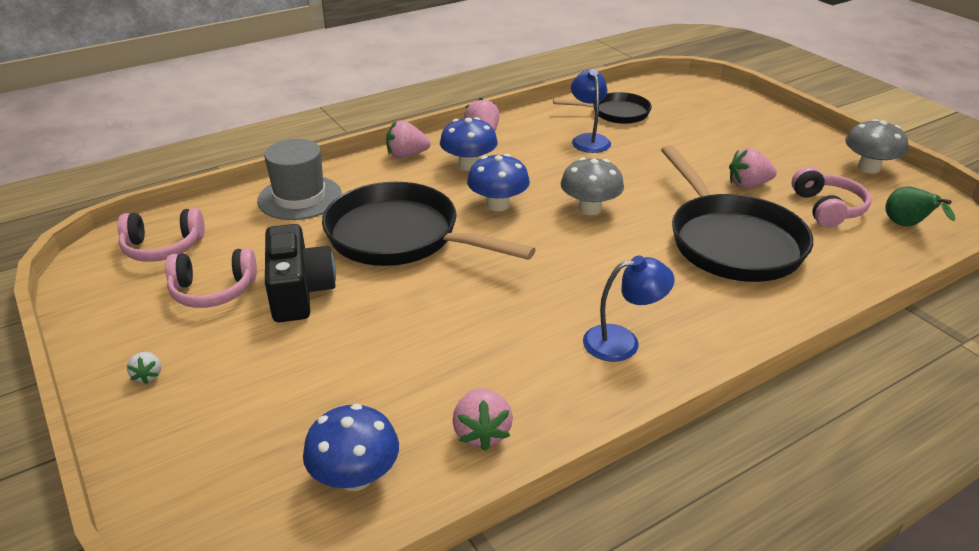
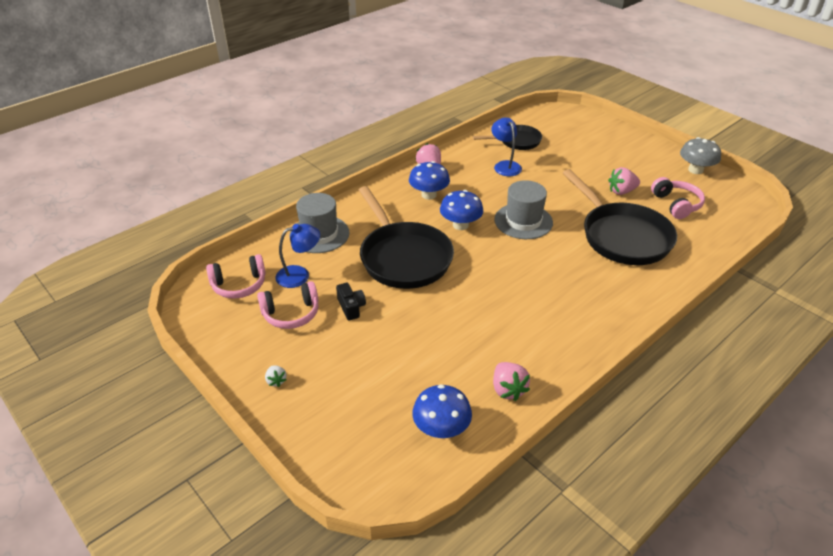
camera: 10 degrees left, 5 degrees up
black camera [265,224,336,322] -> black camera [336,283,366,320], size x0.54
black pan [322,182,536,266] -> black pan turned 135 degrees counterclockwise [359,186,454,289]
pink strawberry [386,120,430,158] -> none
grey mushroom [561,157,624,215] -> grey hat [494,180,553,239]
blue lamp [583,256,675,362] -> blue lamp moved to [275,224,320,288]
green pear [885,186,956,227] -> none

